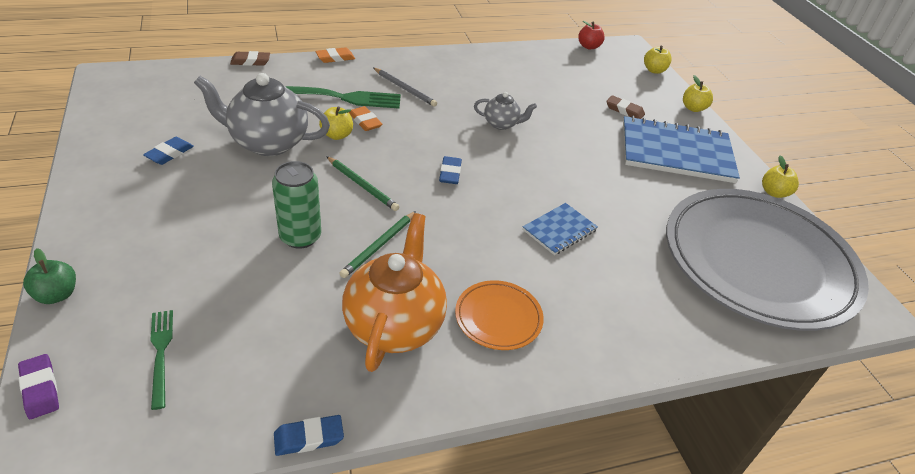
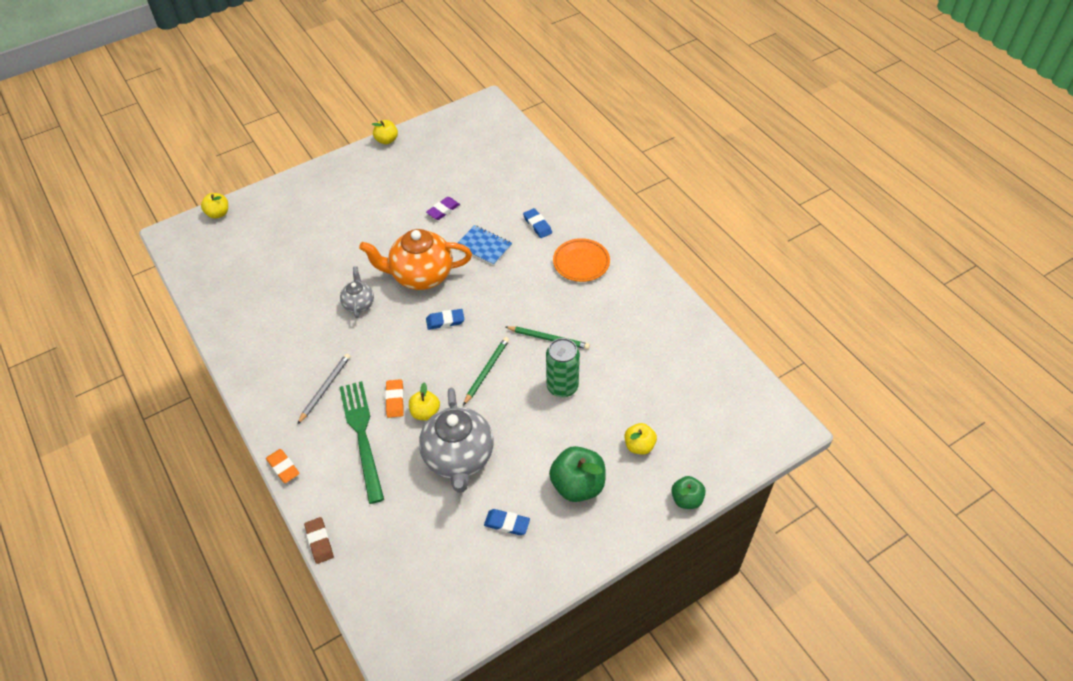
camera: 100 degrees left, 10 degrees up
purple eraser [18,354,59,419] -> purple eraser moved to [426,197,460,220]
green fork [150,310,173,410] -> none
blue eraser [274,415,344,456] -> blue eraser moved to [523,208,552,238]
orange teapot [342,213,447,372] -> orange teapot moved to [359,229,472,290]
orange eraser [349,106,382,131] -> orange eraser turned 45 degrees counterclockwise [385,379,404,418]
red apple [578,21,605,50] -> none
brown eraser [606,95,645,119] -> none
blue notebook [623,116,740,183] -> none
grey plate [666,189,869,331] -> none
yellow apple [683,75,713,112] -> yellow apple moved to [625,423,657,455]
none -> green apple [549,446,606,502]

